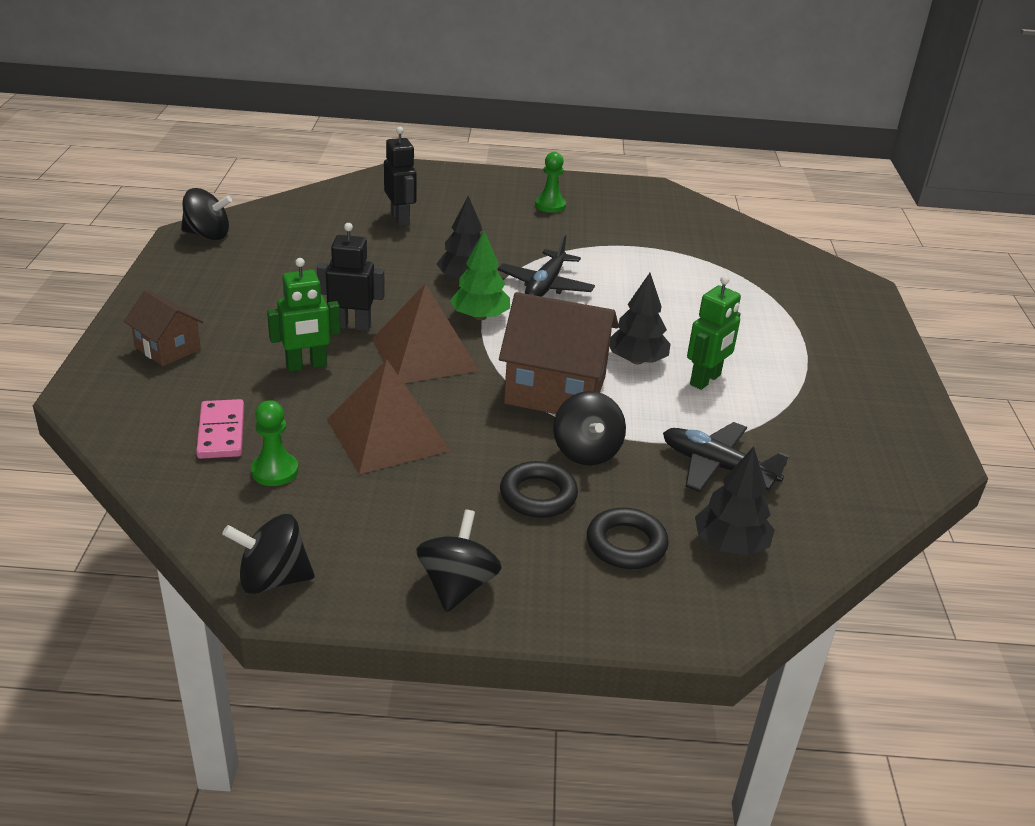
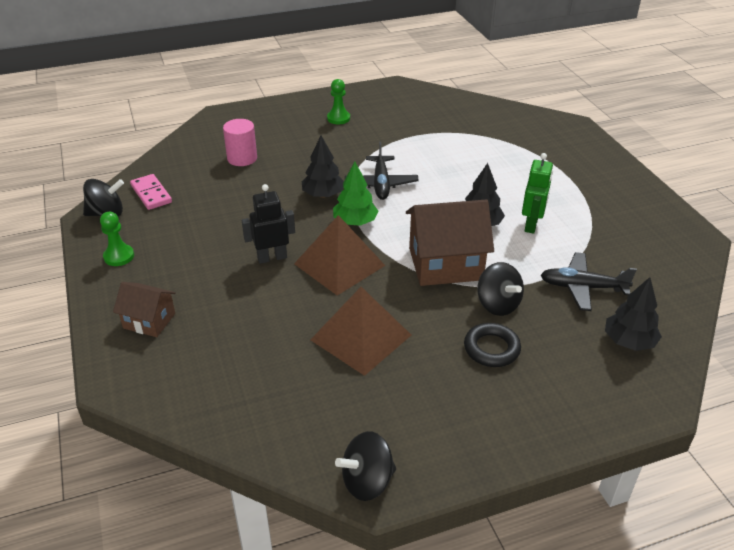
camera: 20 degrees left, 5 degrees up
pink domino [196,399,244,459] -> pink domino moved to [130,174,172,210]
green pawn [251,400,299,486] -> green pawn moved to [100,212,134,266]
green robot [267,258,341,372] -> none
black robot [384,127,417,226] -> pink cylinder [223,119,257,166]
black spinning top [416,510,502,612] -> none
black ring [587,508,669,569] -> none

